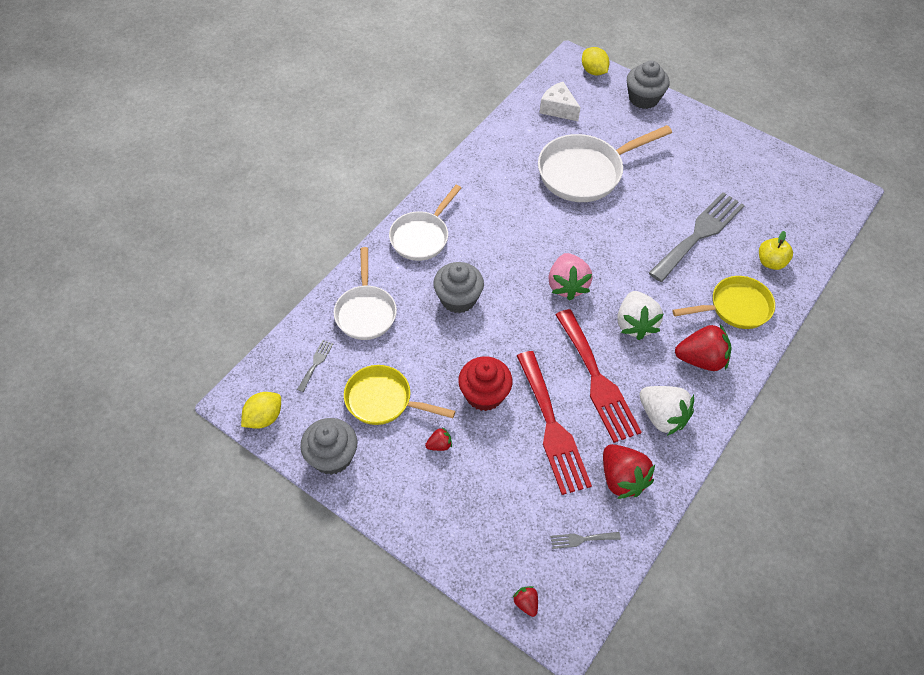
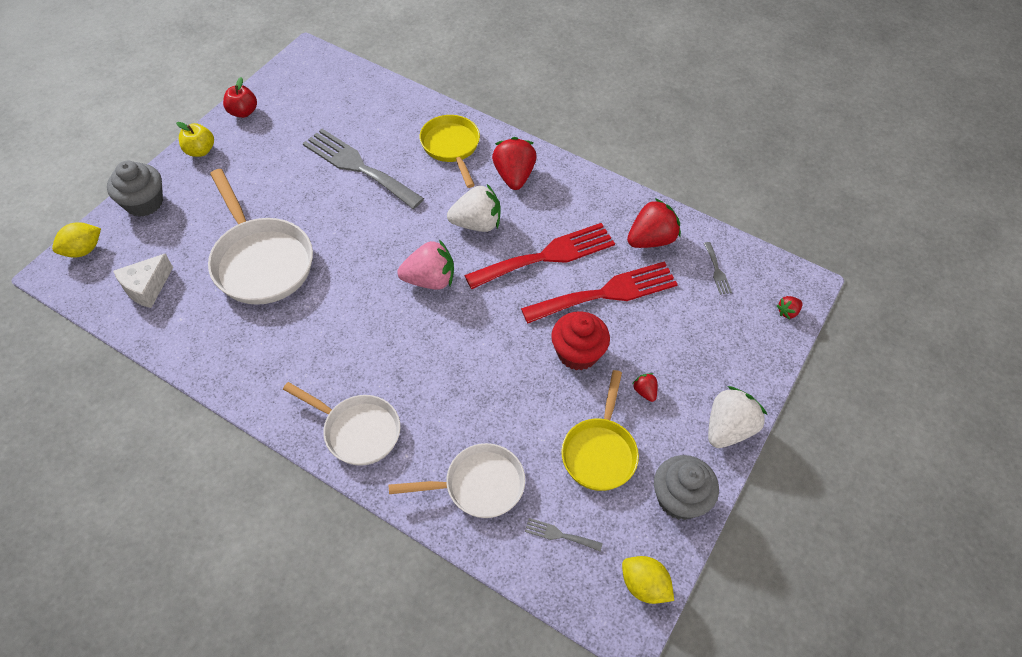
camera: 95 degrees left, 0 degrees up
grey cupcake [433,262,484,313] -> none
white strawberry [639,386,694,436] -> white strawberry moved to [708,386,767,448]
yellow apple [759,231,793,270] -> yellow apple moved to [176,122,214,157]
none -> red apple [223,77,257,118]

